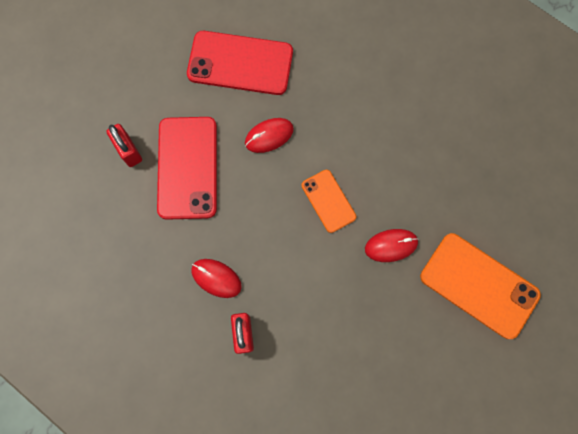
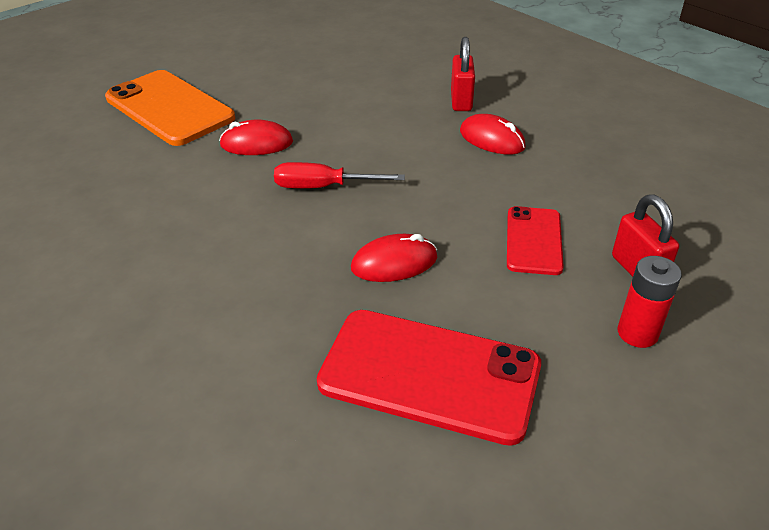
camera: 170 degrees left, 35 degrees down
red phone [157,117,217,220] -> red phone [507,206,564,275], size x0.56
orange phone [302,170,356,233] -> red screwdriver [274,162,405,188]
none -> red battery [618,256,682,348]

